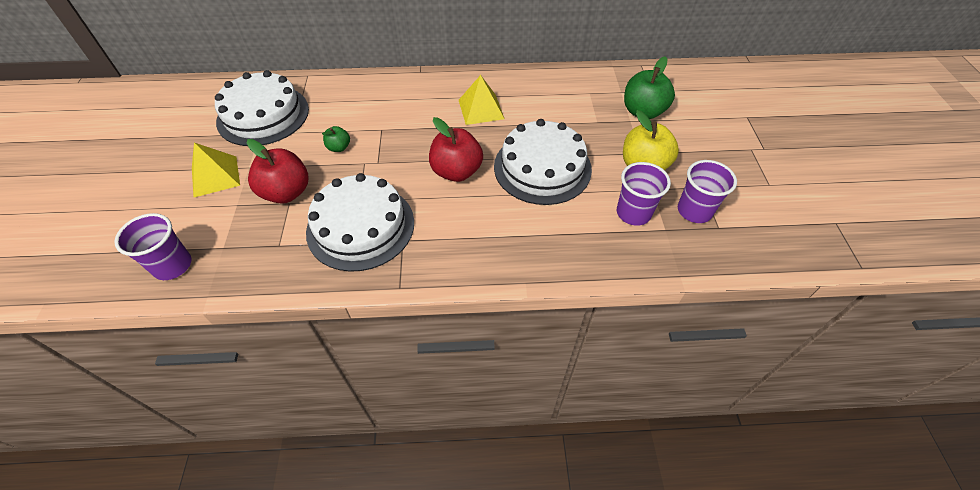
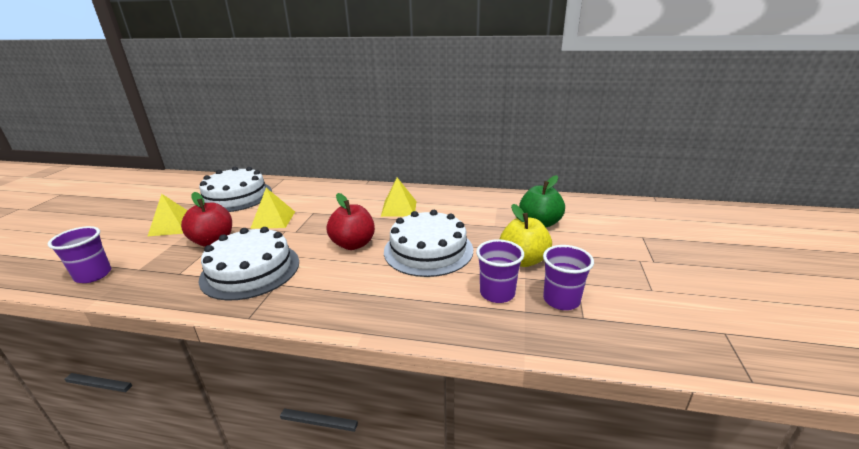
camera: 15 degrees right, 25 degrees down
green apple [322,126,350,152] -> yellow pyramid [250,188,295,229]

